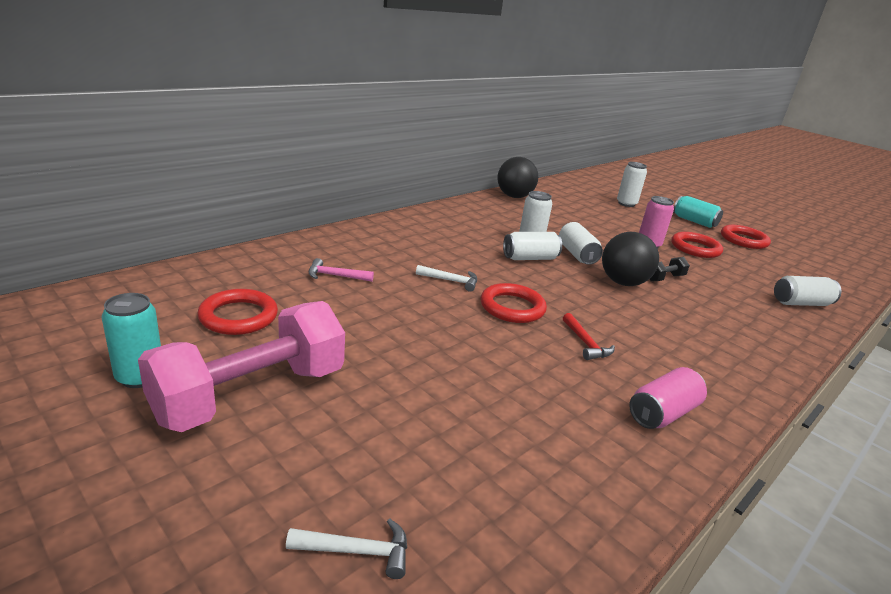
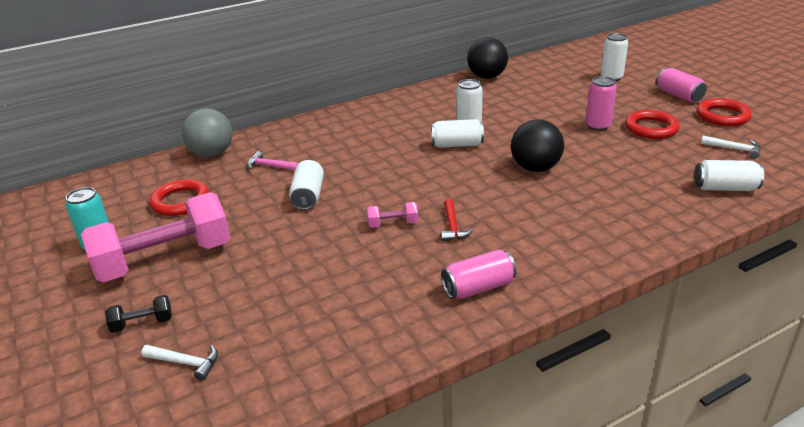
camera: 20 degrees right, 5 degrees up
white hammer [416,265,477,292] -> white hammer moved to [701,136,760,158]
red ring [481,283,547,323] -> none
white can [559,222,603,265] -> white can moved to [289,160,324,210]
black dumbbell [649,257,690,282] -> black dumbbell moved to [105,295,172,333]
turquoise can [673,196,723,228] -> pink can [656,68,707,103]
none -> grey ball [182,108,233,157]
none -> pink dumbbell [367,202,418,228]

